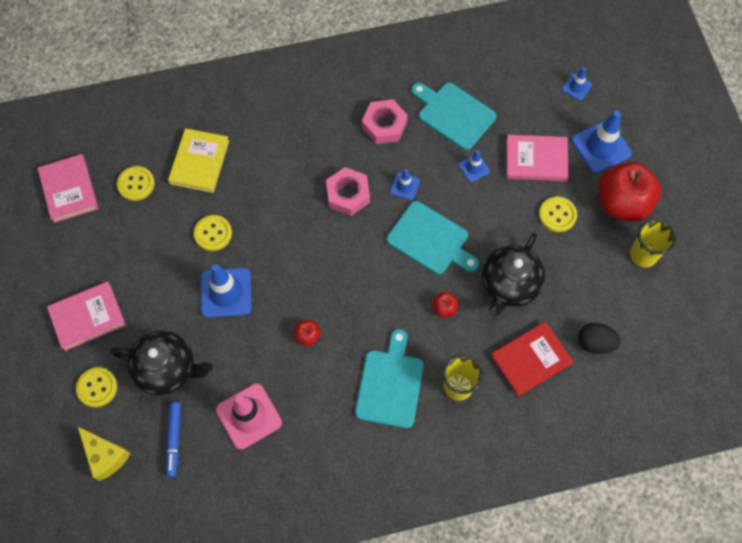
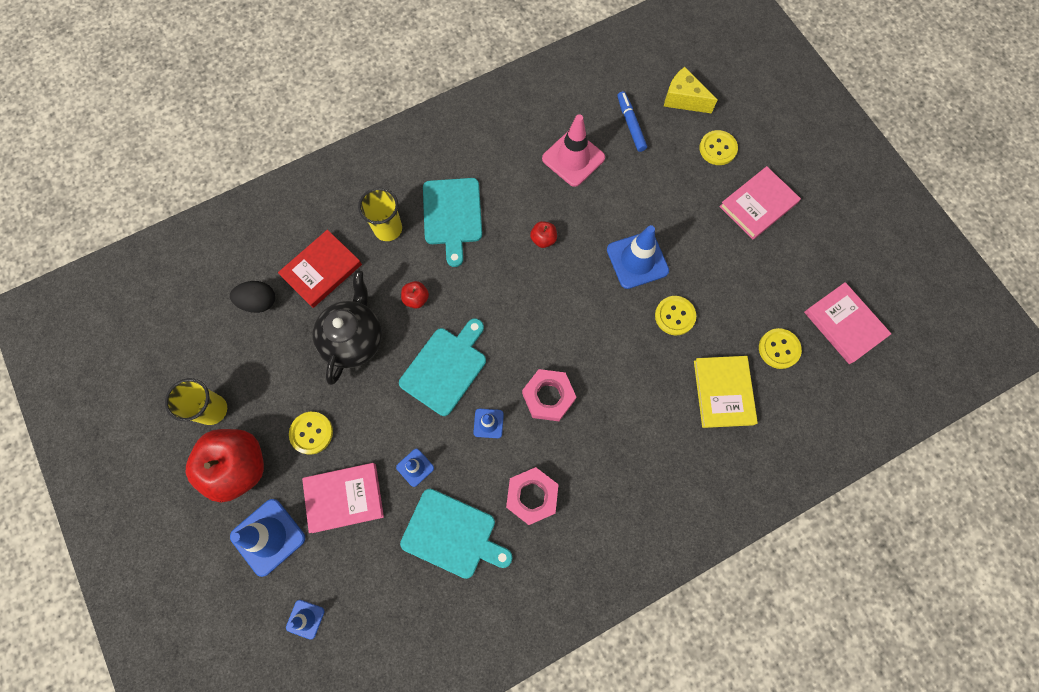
camera: 165 degrees right, 5 degrees up
black teapot [110,330,213,396] -> none
turquoise cutting board [387,201,479,274] -> turquoise cutting board turned 105 degrees clockwise [399,318,486,416]

